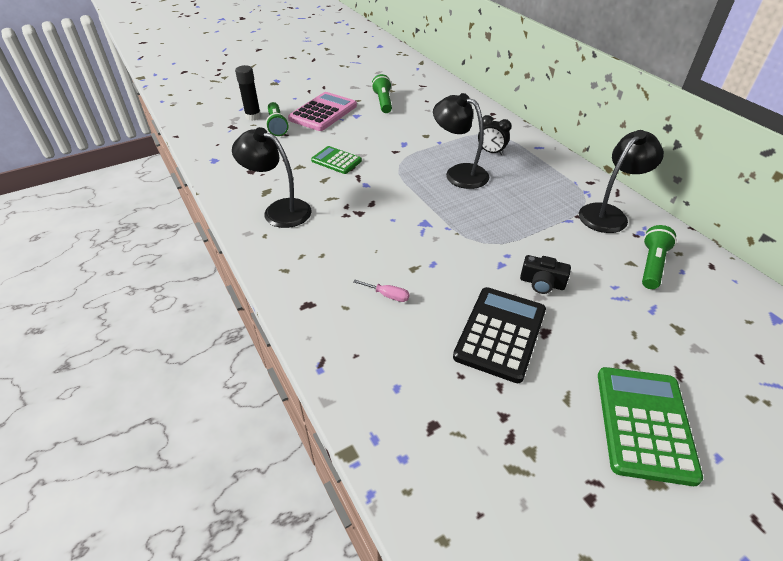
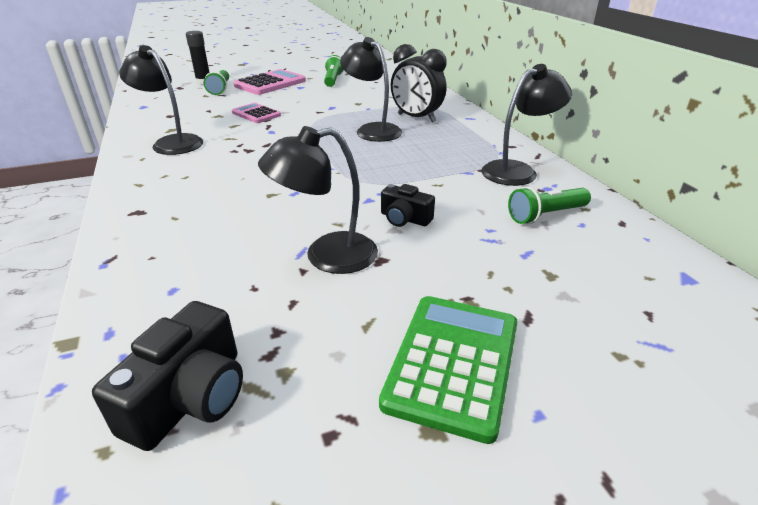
camera: 10 degrees right, 10 degrees down
green calculator [311,146,362,174] -> pink calculator [232,103,281,123]
pink screwdriver [353,280,410,302] -> none
black calculator [453,287,546,383] -> black lamp [258,126,378,274]
black clock [478,115,511,155] -> black clock [391,44,447,123], size x1.72
green flashlight [642,225,677,289] -> green flashlight turned 150 degrees counterclockwise [508,187,591,224]
none -> black camera [92,301,243,451]

